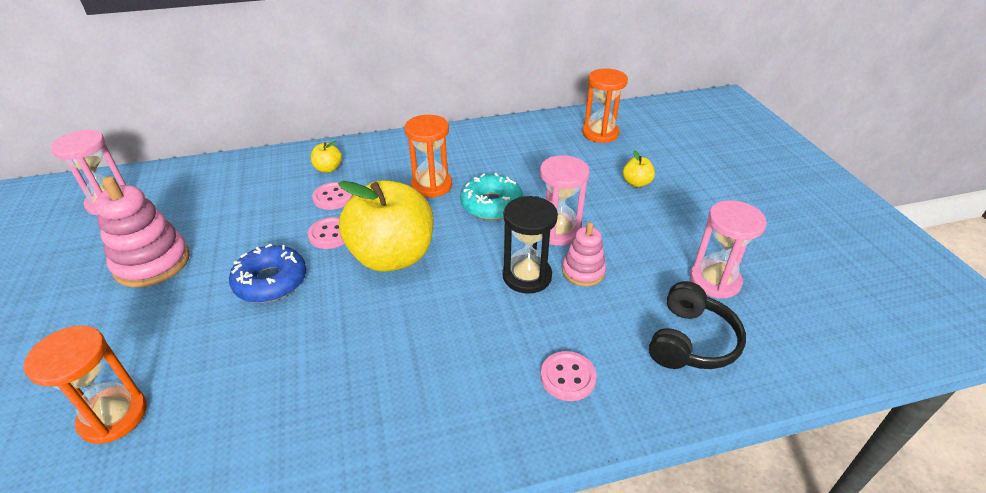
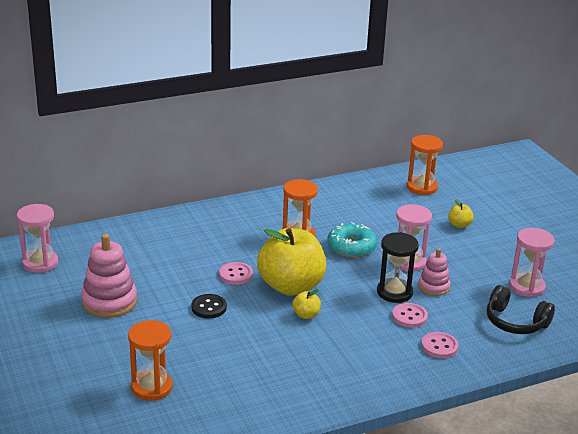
camera: 10 degrees left, 10 degrees down
blue donut [229,243,306,303] -> black button [191,294,227,319]
yellow apple [311,141,342,173] -> yellow apple moved to [292,289,321,319]
pink button [312,182,353,210] -> pink button moved to [392,303,428,328]
black headphones [649,281,746,369] -> black headphones turned 105 degrees clockwise [487,285,555,334]

